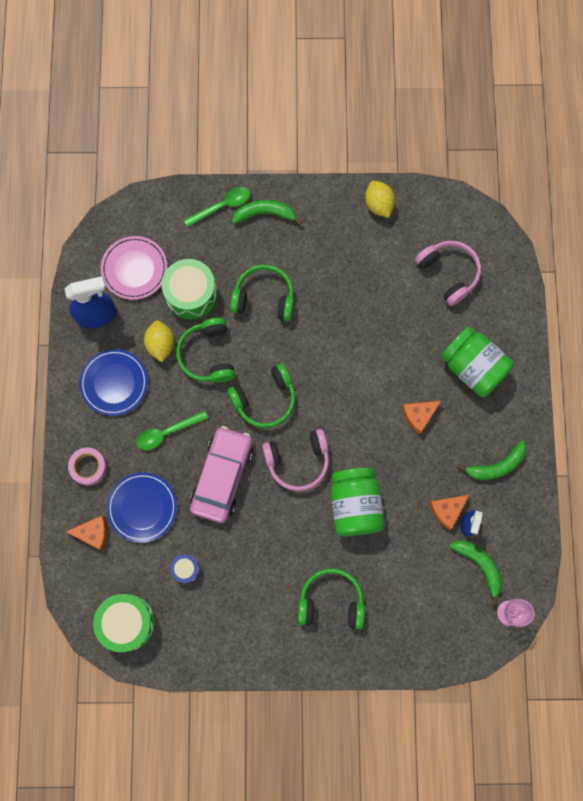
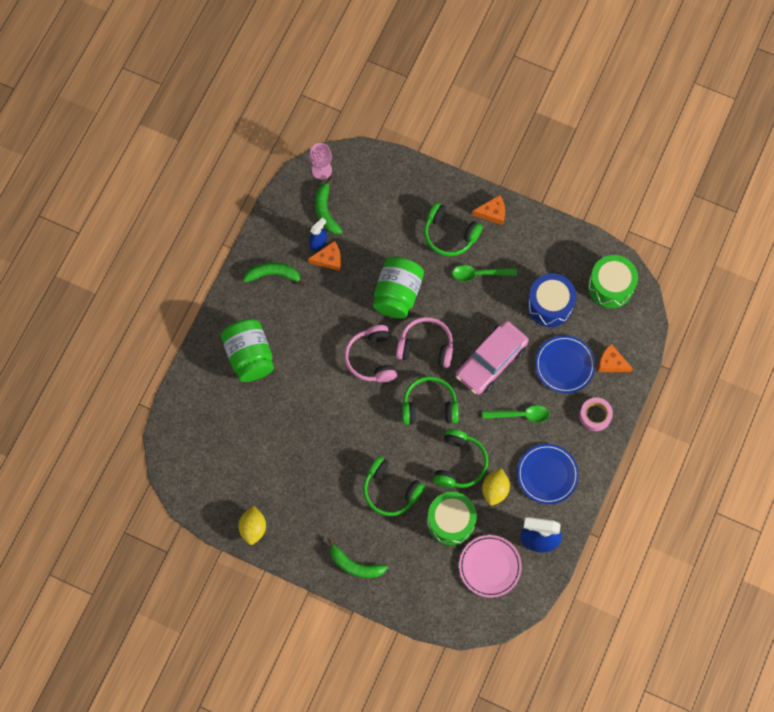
camera: 155 degrees left, 5 degrees down
blue drum [170,554,200,583] -> blue drum [527,274,576,327], size x1.98
green spoon [184,187,250,227] -> green spoon moved to [452,265,517,282]
orange cheese [402,401,441,435] -> orange cheese moved to [472,195,505,225]
pink headphones [415,241,481,306] -> pink headphones moved to [344,325,397,382]

